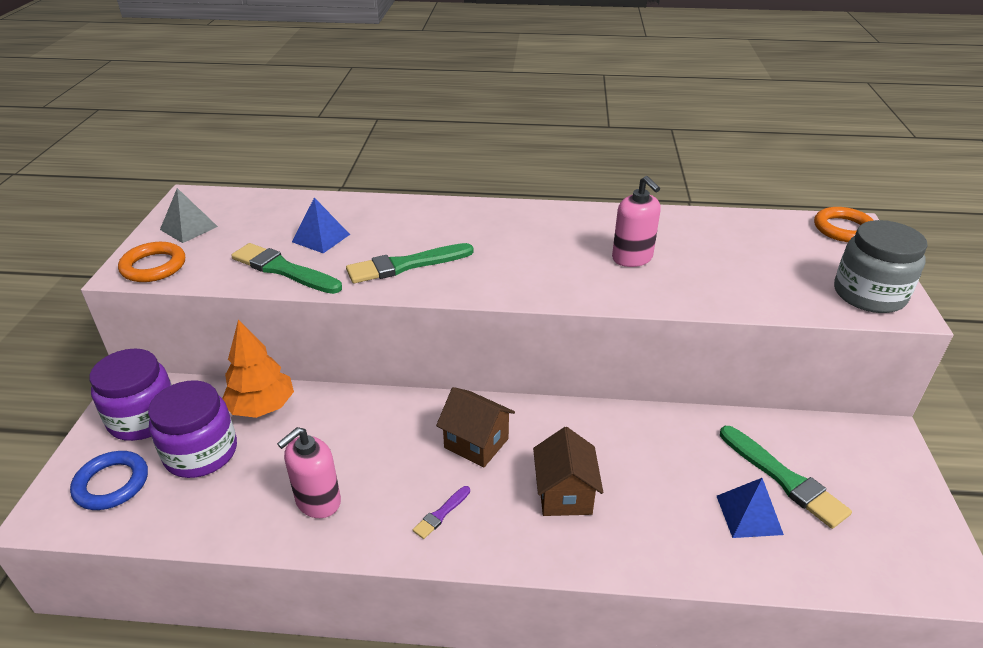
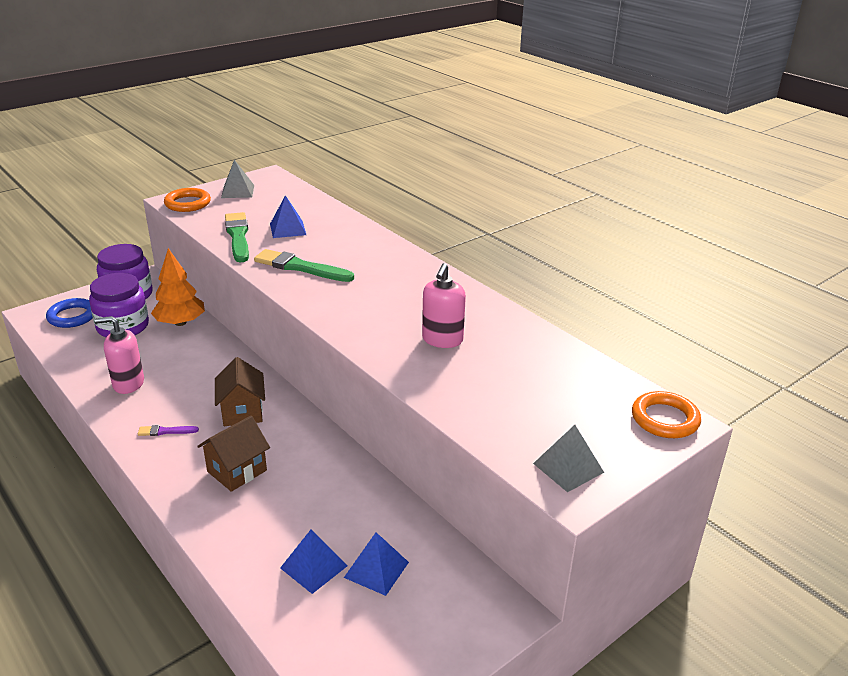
camera: 45 degrees right, 5 degrees down
green brush [720,426,852,529] -> blue pyramid [344,532,409,596]
grey jar [834,220,928,313] -> grey pyramid [533,425,604,492]

